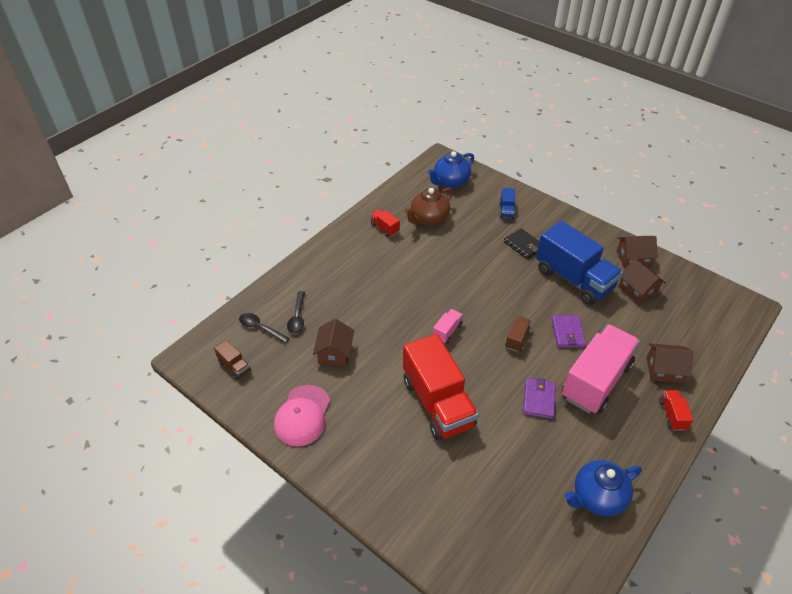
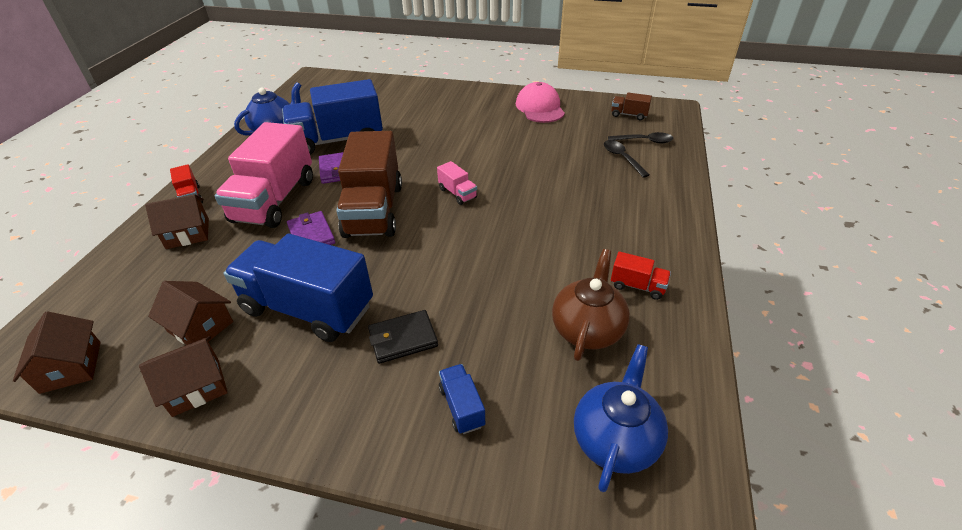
camera: 155 degrees right, 5 degrees down
brown house [313,319,354,366] -> brown house moved to [13,311,101,394]
red truck [403,334,479,440] -> none
pink truck [433,309,463,343] -> pink truck turned 45 degrees counterclockwise [437,161,477,205]
black wallet [504,228,539,259] -> black wallet turned 45 degrees counterclockwise [368,310,438,364]
brown truck [505,316,531,352] -> brown truck [336,131,402,238], size x2.36
none -> blue truck [282,79,383,155]

